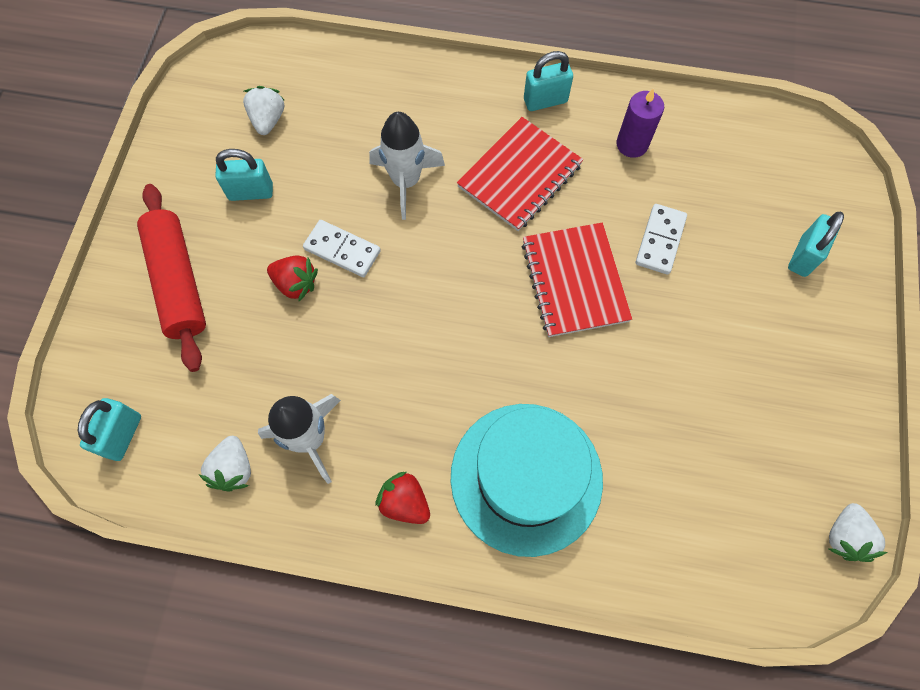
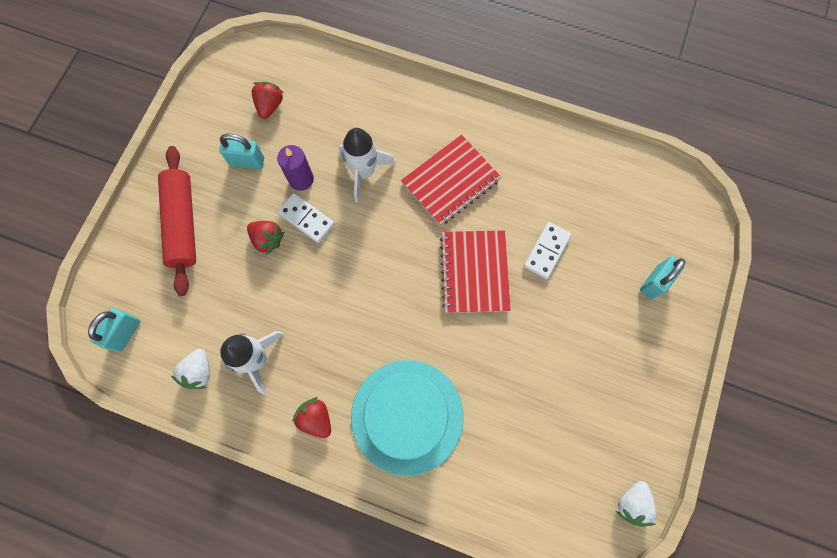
camera: 10 degrees right, 5 degrees up
white strawberry [243,86,285,135] -> red strawberry [252,82,284,119]
turquoise padlock [524,51,573,111] -> none
purple candle [616,89,664,158] -> purple candle moved to [277,145,314,191]

